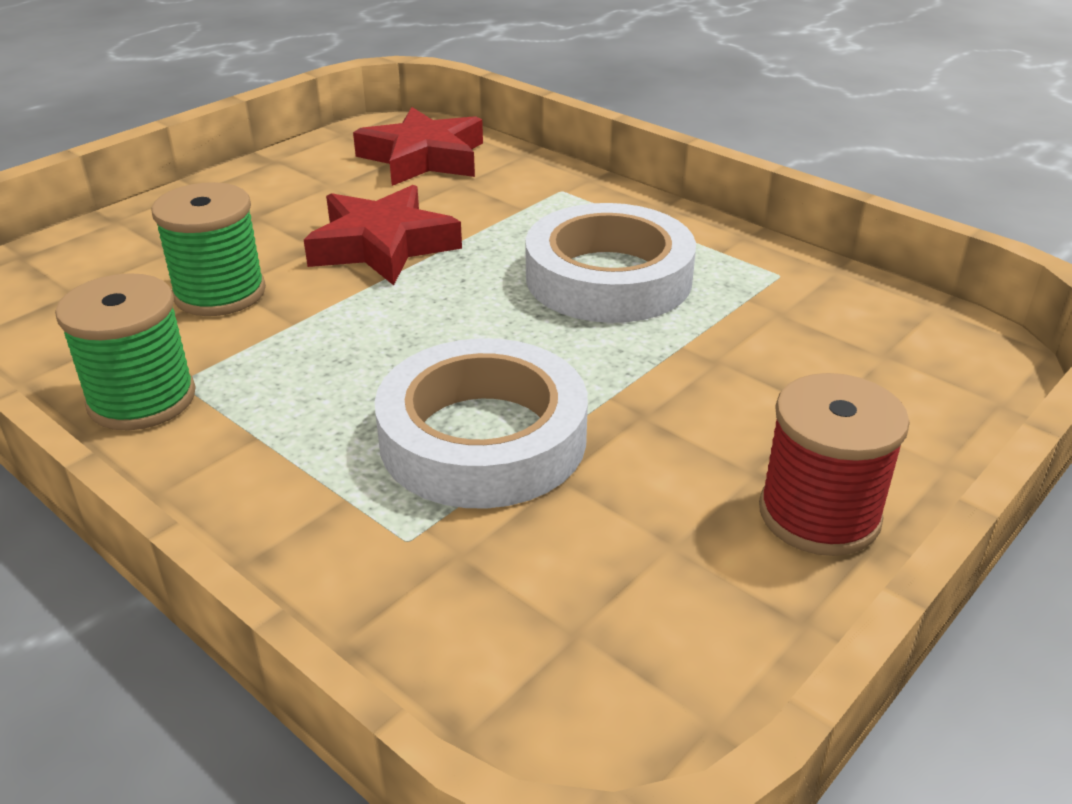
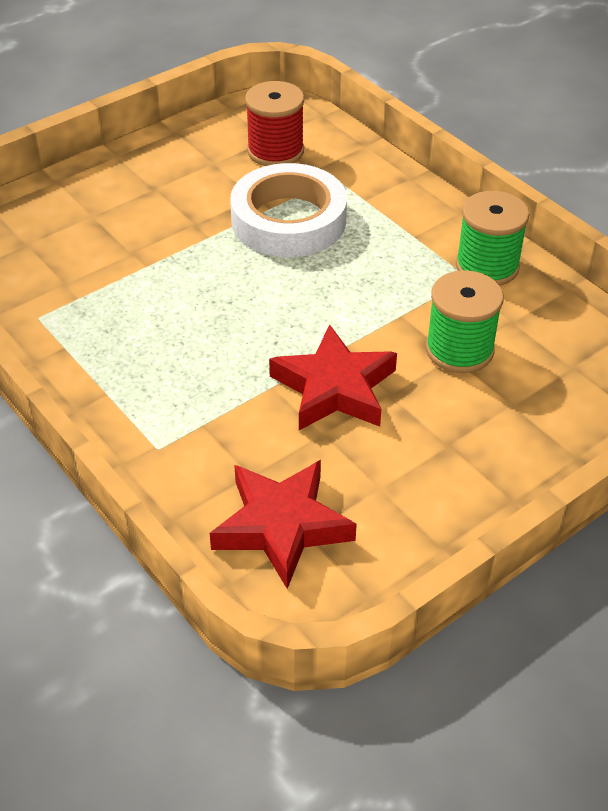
camera: 170 degrees left, 10 degrees up
white tape [526,203,696,323] -> none
red spool [759,373,910,556] -> red spool moved to [245,81,304,166]

